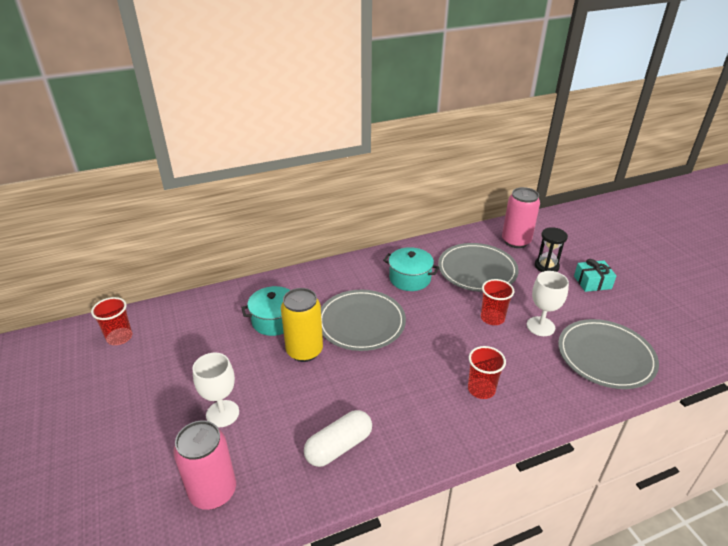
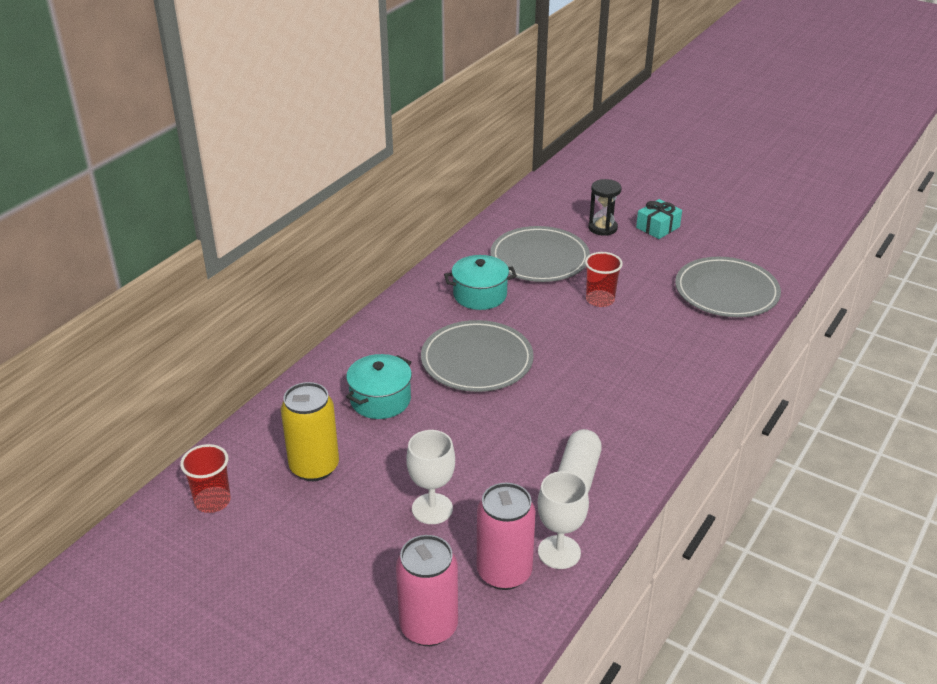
camera: 35 degrees left, 0 degrees up
yellow can [281,288,323,362] -> yellow can moved to [281,382,339,481]
red cup [468,346,506,399] -> none
pink can [502,187,540,248] -> pink can moved to [396,535,458,646]
white goblet [527,271,569,336] -> white goblet moved to [538,471,589,569]

